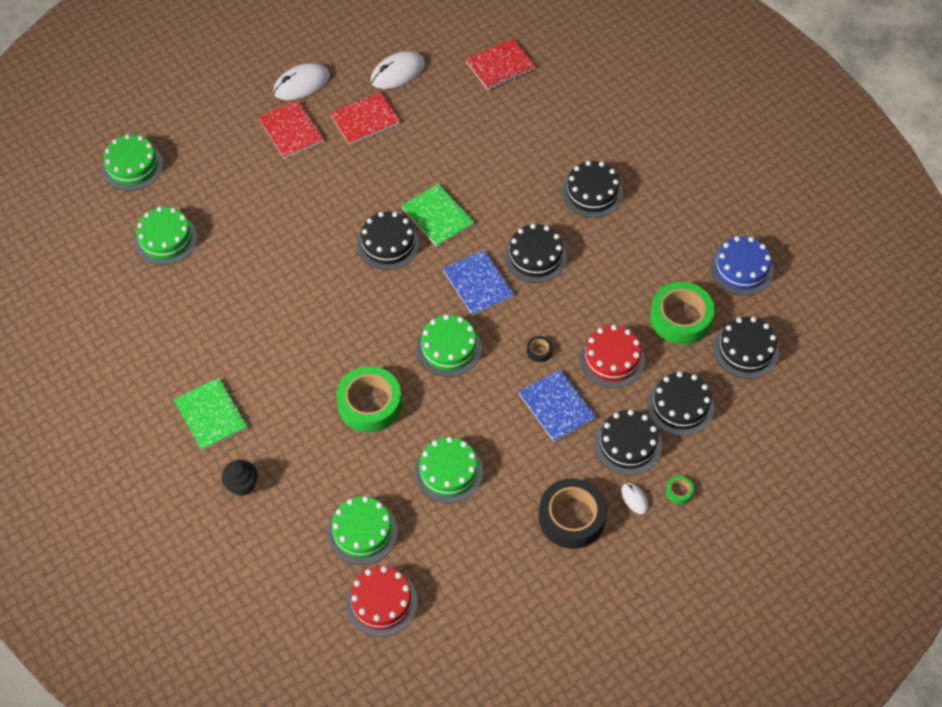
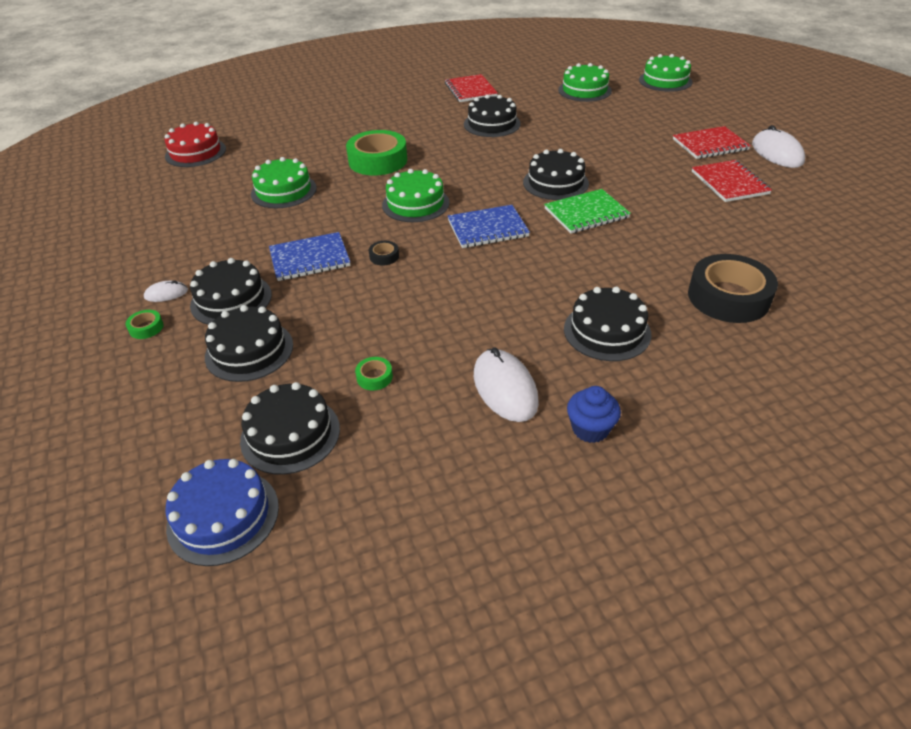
camera: 105 degrees right, 15 degrees down
green notebook [174,378,247,451] -> none
black cupcake [221,460,258,496] -> none
green cake [328,496,398,565] -> none
white mouse [371,51,425,89] -> white mouse moved to [474,347,539,422]
red notebook [465,38,536,90] -> red notebook moved to [445,74,498,102]
black cake [504,224,567,283] -> black cake moved to [464,94,521,137]
black tape [538,478,607,549] -> black tape moved to [688,254,778,323]
red cake [579,325,645,388] -> none
green tape [650,282,715,345] -> green tape [355,357,393,390], size x0.41
blue cake [710,236,774,296] -> blue cake moved to [165,459,279,566]
none -> blue cupcake [567,386,621,443]

